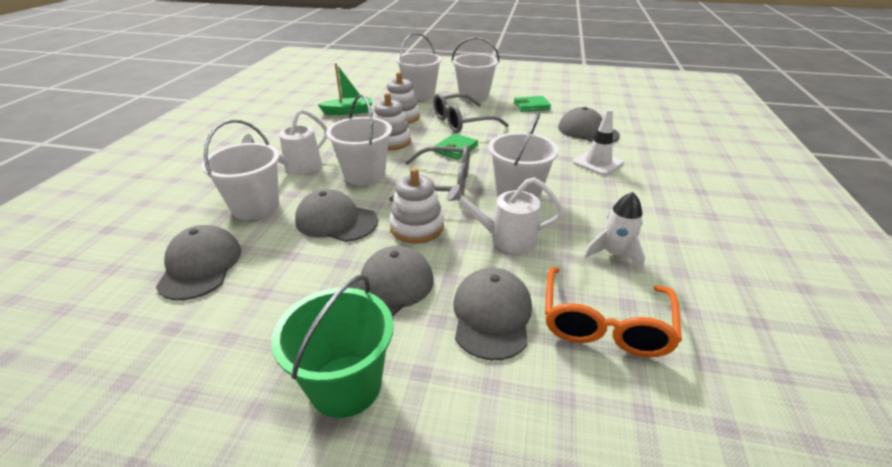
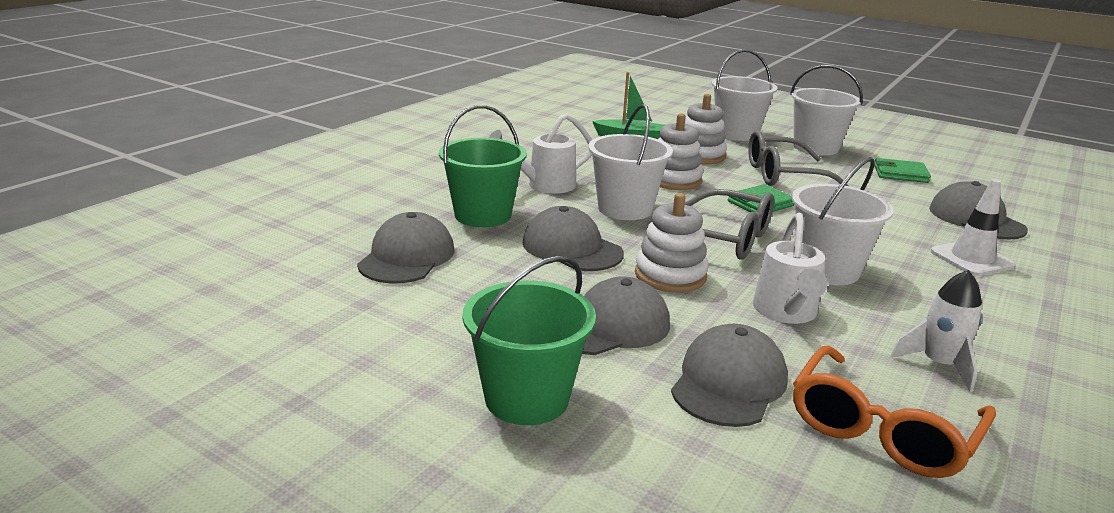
camera: 20 degrees right, 10 degrees down
white bucket [202,119,280,220] -> green bucket [439,105,527,227]
white watering can [446,177,564,253] -> white watering can turned 105 degrees counterclockwise [753,212,827,324]

